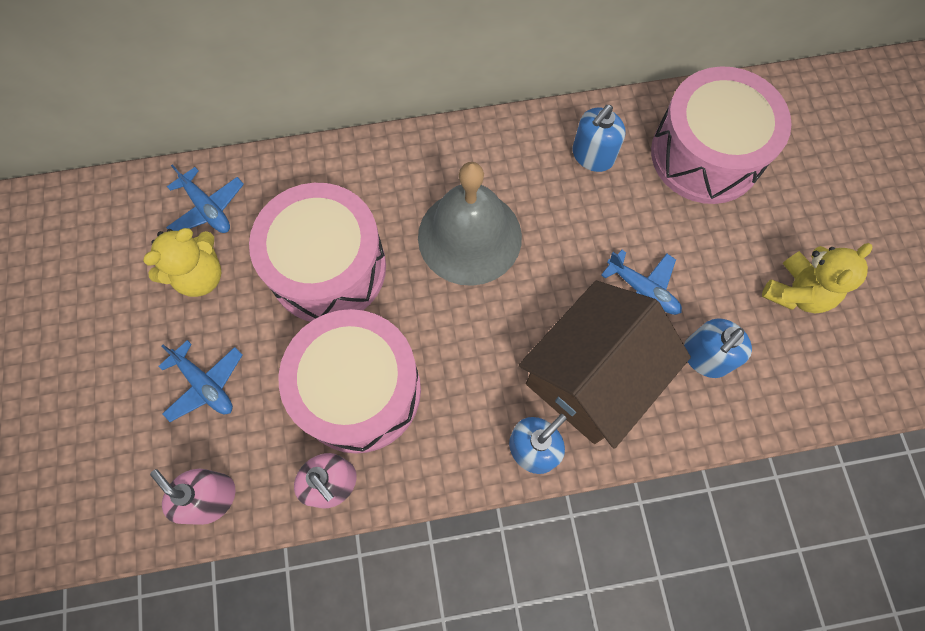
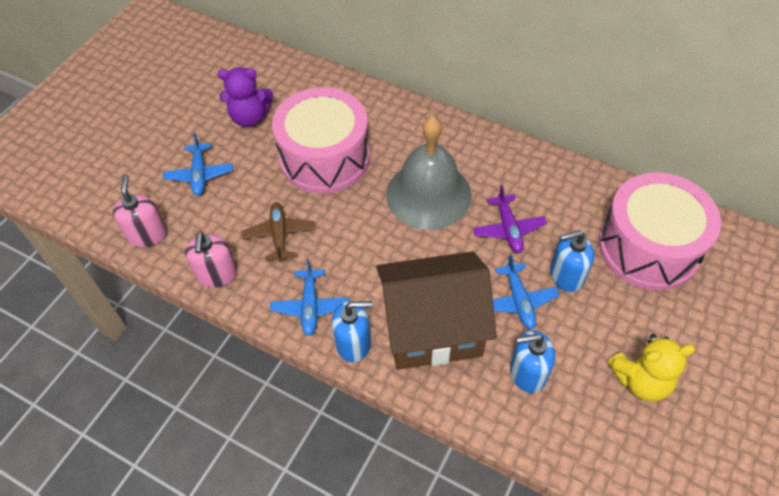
camera: 40 degrees right, 15 degrees down
yellow teddy bear [143,228,221,297] -> purple teddy bear [218,67,273,127]
blue plane [166,164,244,233] -> blue plane moved to [270,259,349,336]
pink drum [279,309,421,454] -> brown plane [241,202,315,263]
blue soap dispenser [572,105,626,172] -> blue soap dispenser moved to [550,230,594,292]
none -> purple plane [473,185,547,253]

